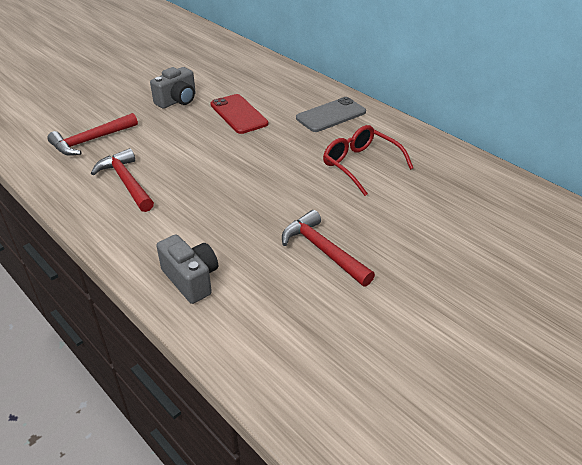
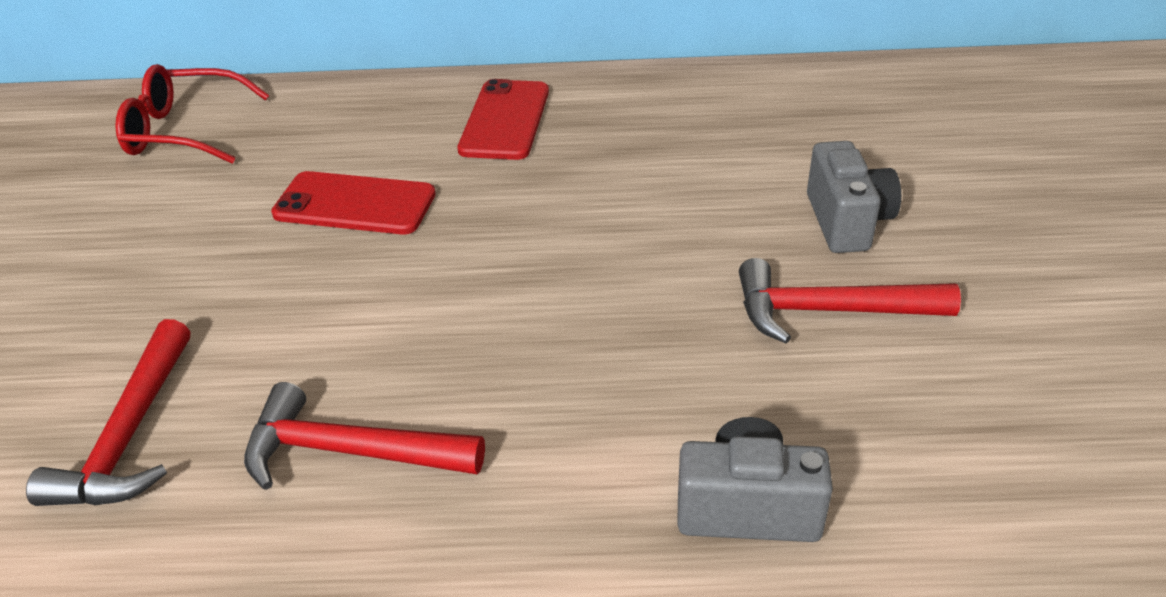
camera: 45 degrees left, 0 degrees up
grey camera [150,67,196,109] -> grey camera moved to [807,141,901,253]
grey phone [296,97,366,132] -> red phone [457,79,549,160]
red glasses [323,125,413,196] -> red glasses moved to [115,64,270,163]

